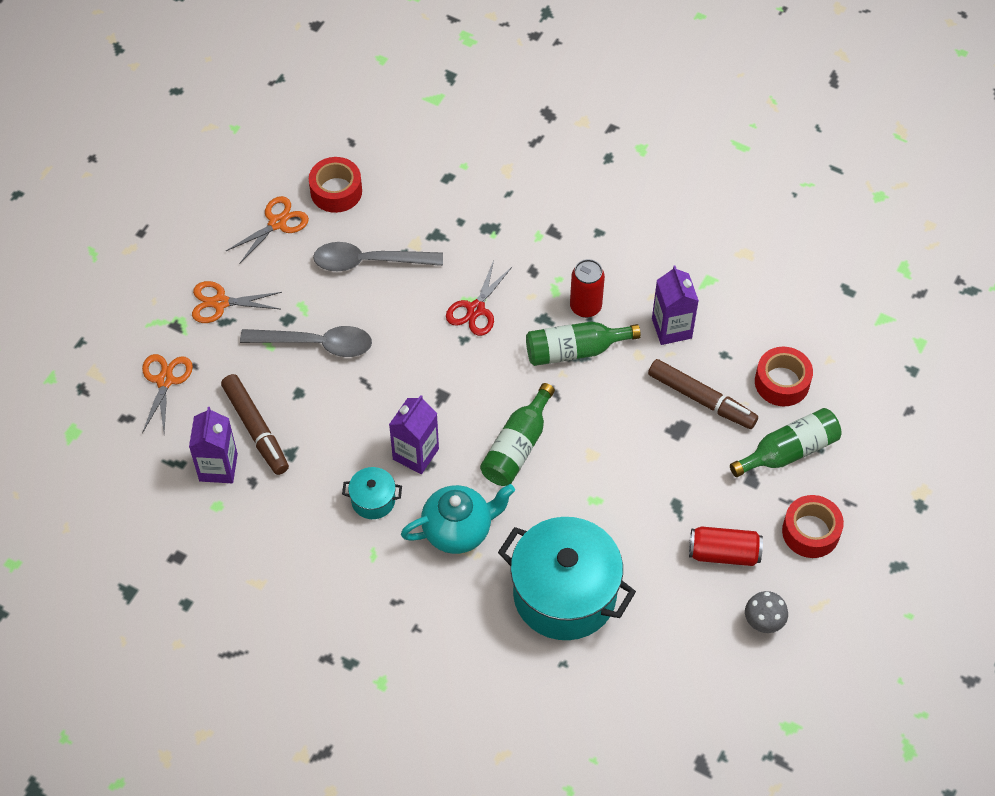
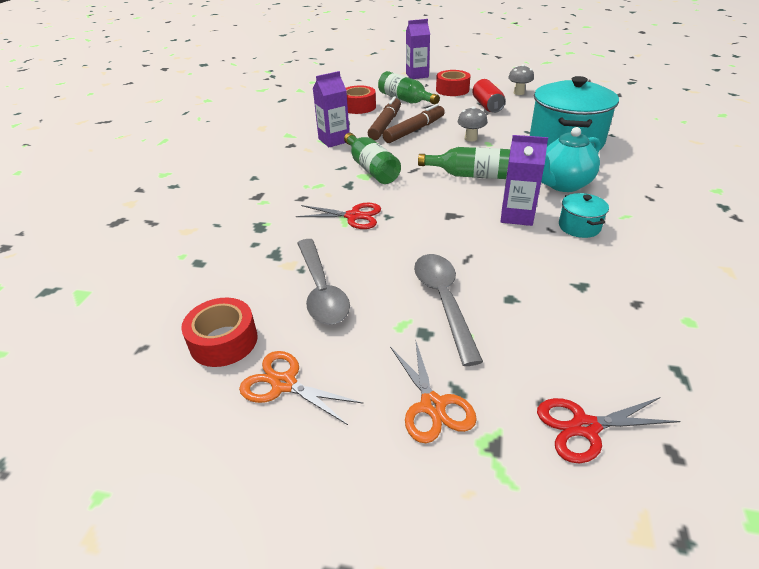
camera: 105 degrees left, 20 degrees down
orange scissors [142,354,193,433] -> red scissors [537,397,680,463]
purple carton [189,407,238,483] -> purple carton moved to [406,19,430,79]
brown marker [221,374,289,475] -> brown marker moved to [383,104,445,143]
turquoise teapot [401,484,515,554] -> turquoise teapot turned 90 degrees counterclockwise [541,127,601,192]
red can [570,259,605,318] -> none
none -> grey mushroom [458,106,487,142]

